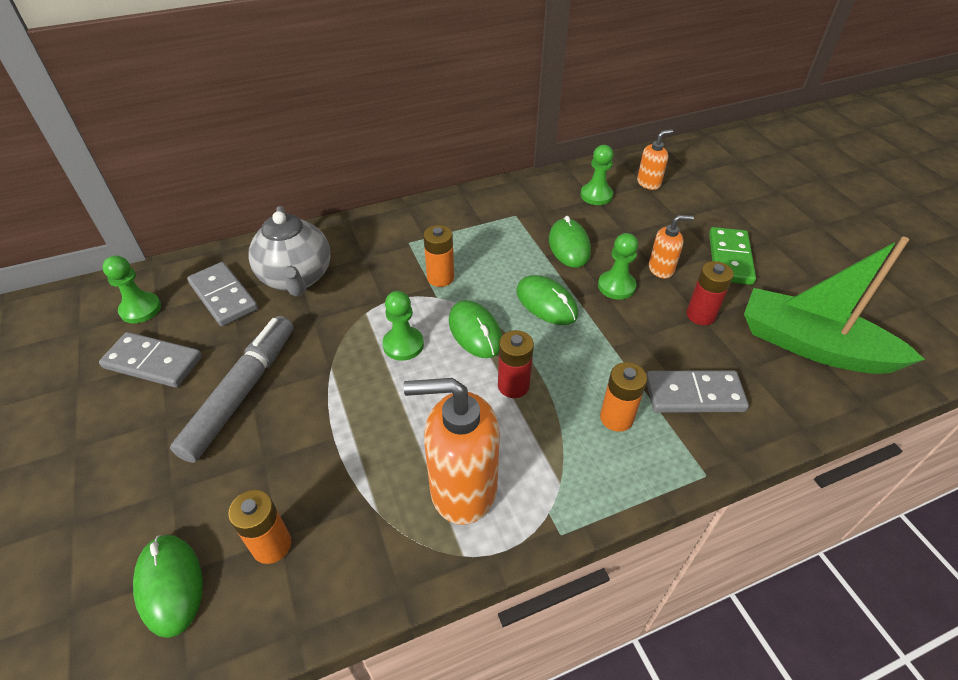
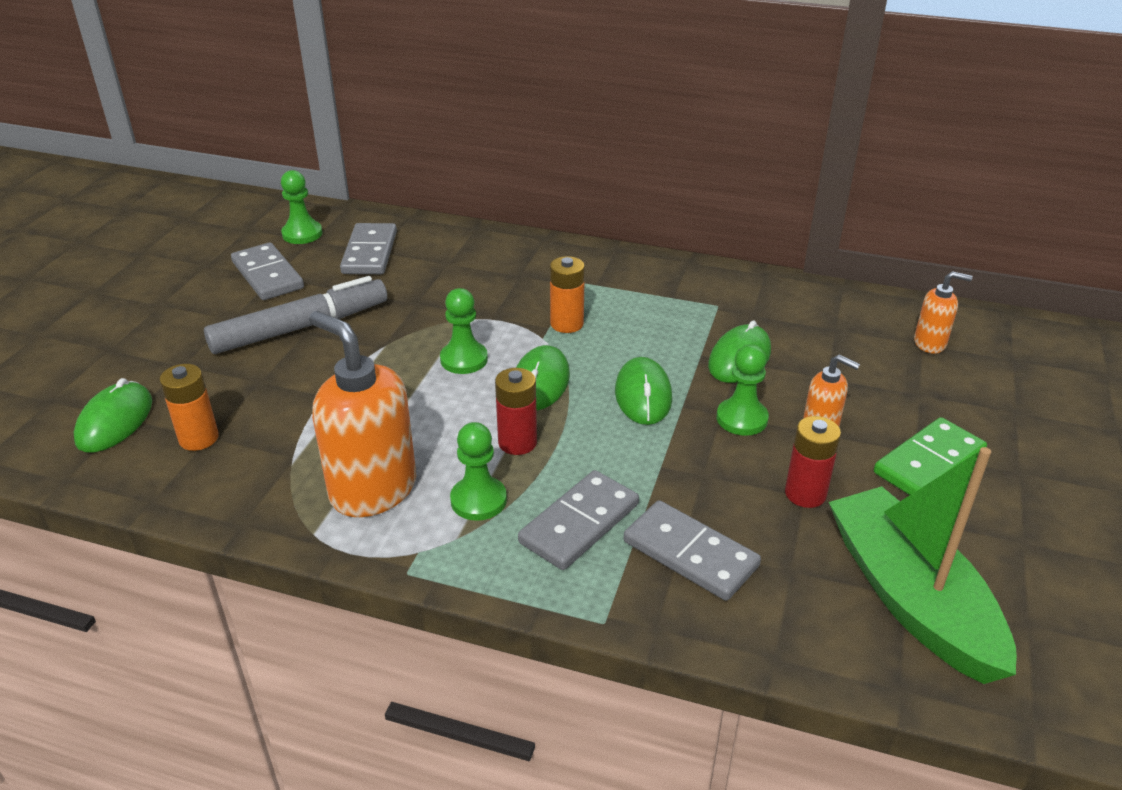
camera: 40 degrees right, 10 degrees down
grey teapot [248,206,331,296] -> none
green pawn [581,145,614,205] -> green pawn moved to [450,422,507,521]
orange battery [600,362,647,432] -> grey domino [518,470,639,570]

